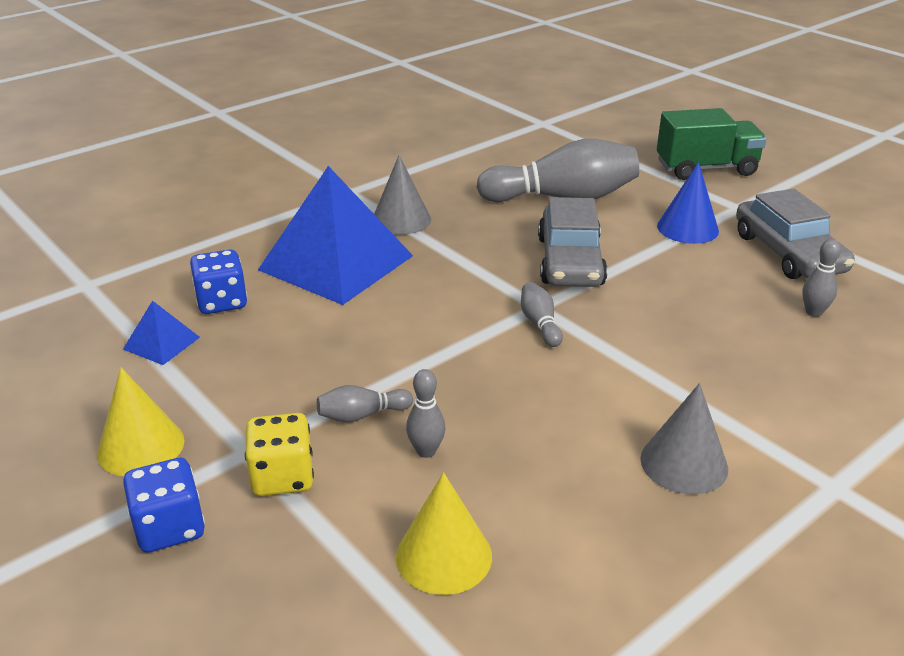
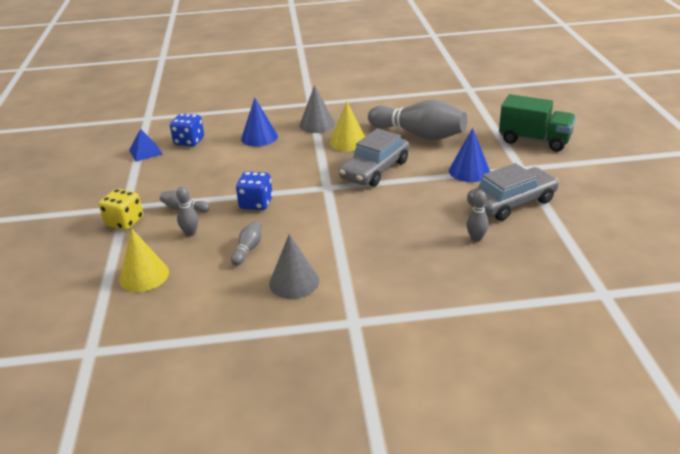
camera: 35 degrees right, 0 degrees up
yellow cone [97,367,184,476] -> yellow cone moved to [330,102,365,151]
blue dice [123,458,205,553] -> blue dice moved to [236,172,273,210]
blue pyramid [258,166,413,305] -> blue cone [241,97,278,146]
grey bowling pin [521,282,563,347] -> grey bowling pin moved to [231,221,262,266]
grey car [736,189,854,279] -> grey car turned 135 degrees counterclockwise [467,163,559,221]

